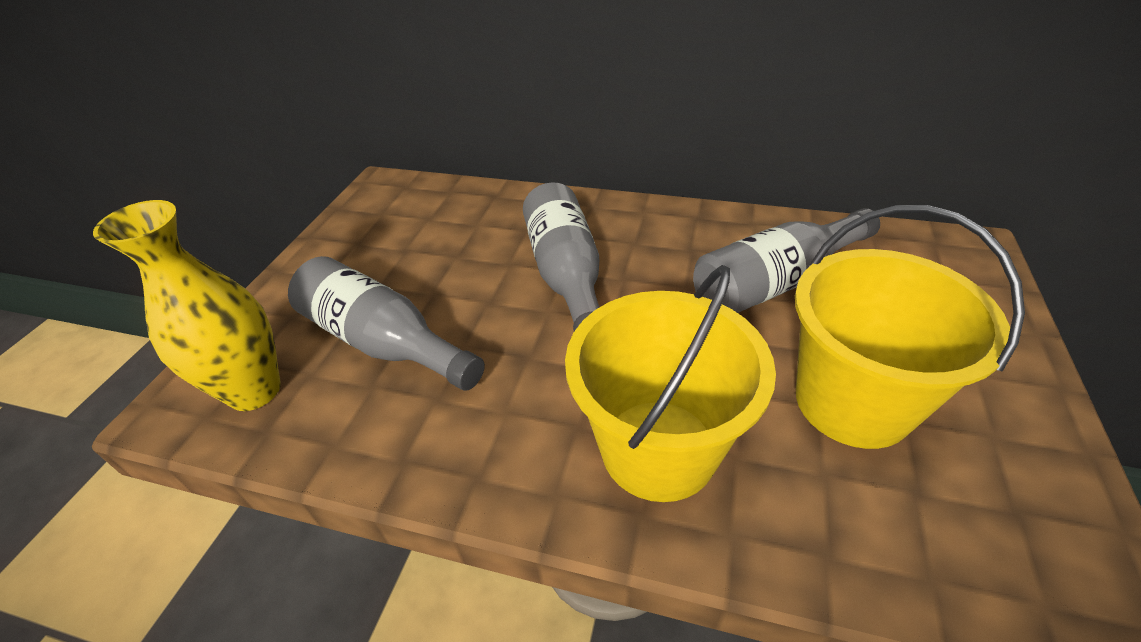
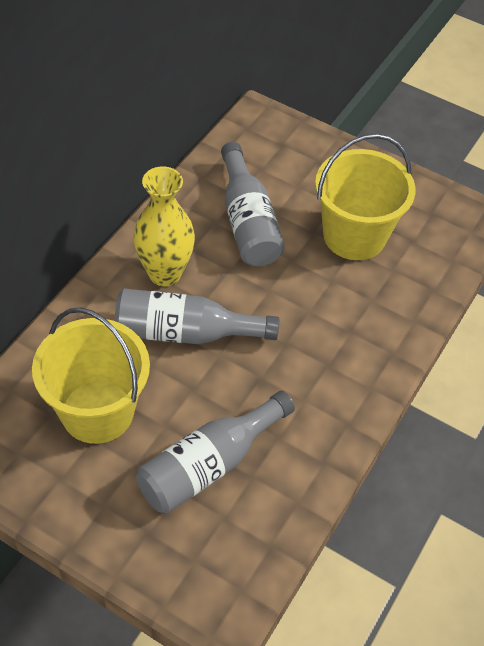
camera: 80 degrees left, 10 degrees up
yellow vase [93,200,281,411] -> yellow vase moved to [133,167,195,287]
yellow bucket [565,265,776,502] -> yellow bucket moved to [32,307,150,444]

